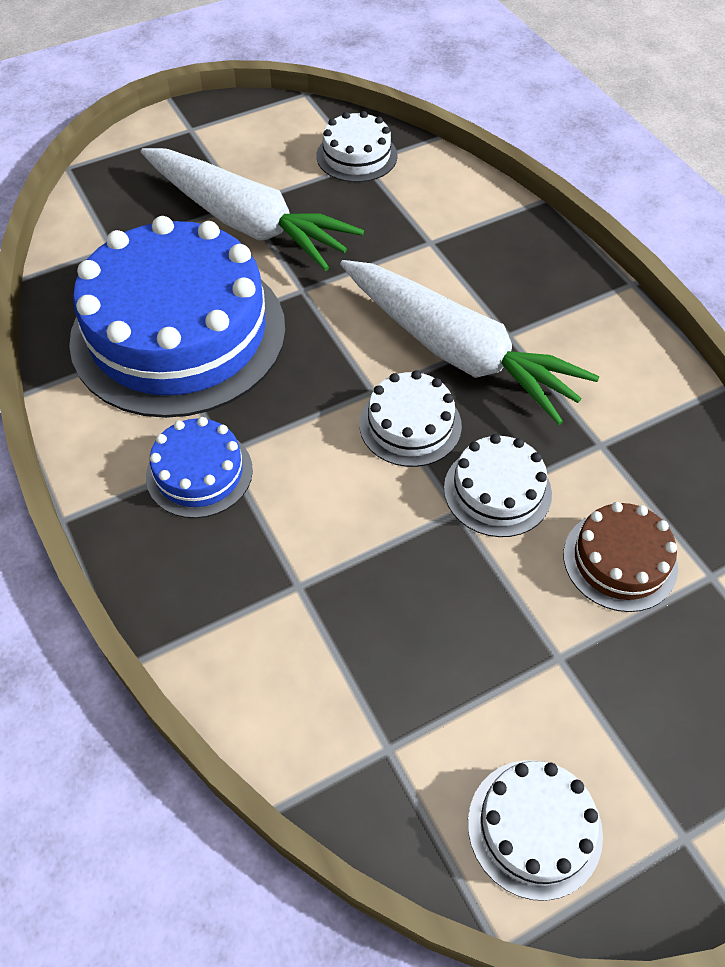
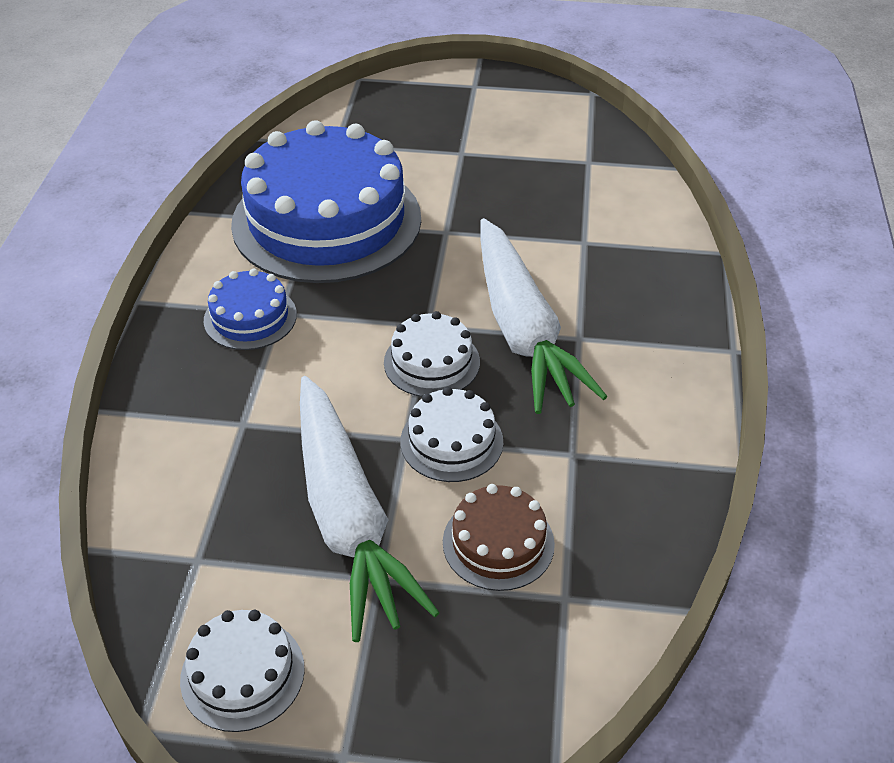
camera: 35 degrees right, 10 degrees down
white carrot [141,148,364,271] -> white carrot moved to [300,376,440,642]
white cake [317,111,397,182] -> none

